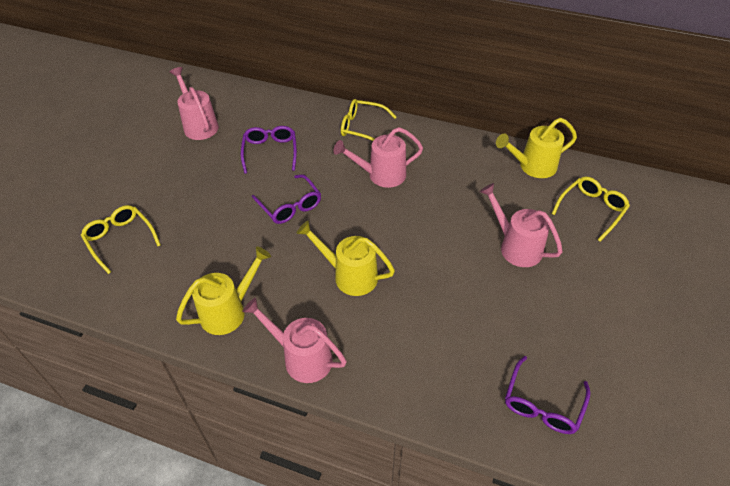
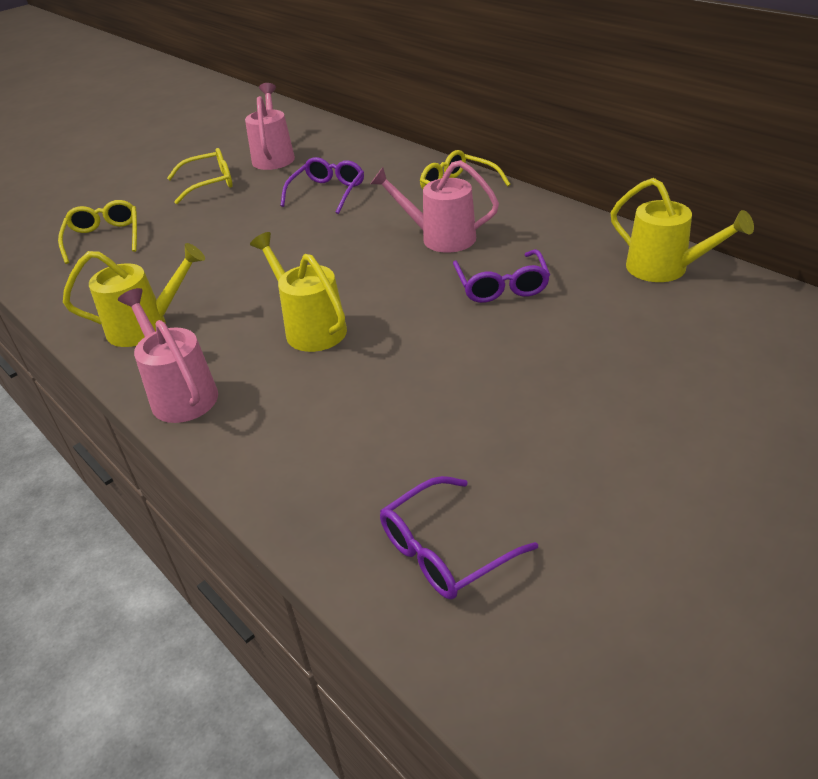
camera: 30 degrees right, 10 degrees down
purple glasses [252,174,321,224] -> purple glasses moved to [453,249,550,303]
pink watering can [480,183,563,267] -> none
yellow watering can [496,118,577,178] -> yellow watering can turned 150 degrees counterclockwise [610,178,754,282]
yellow glasses [552,177,630,241] -> yellow glasses moved to [167,148,233,204]

